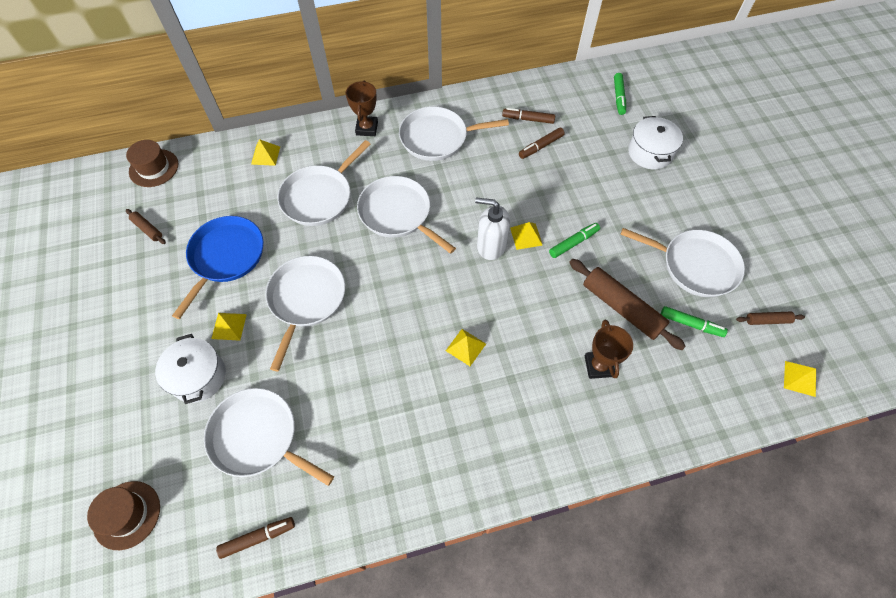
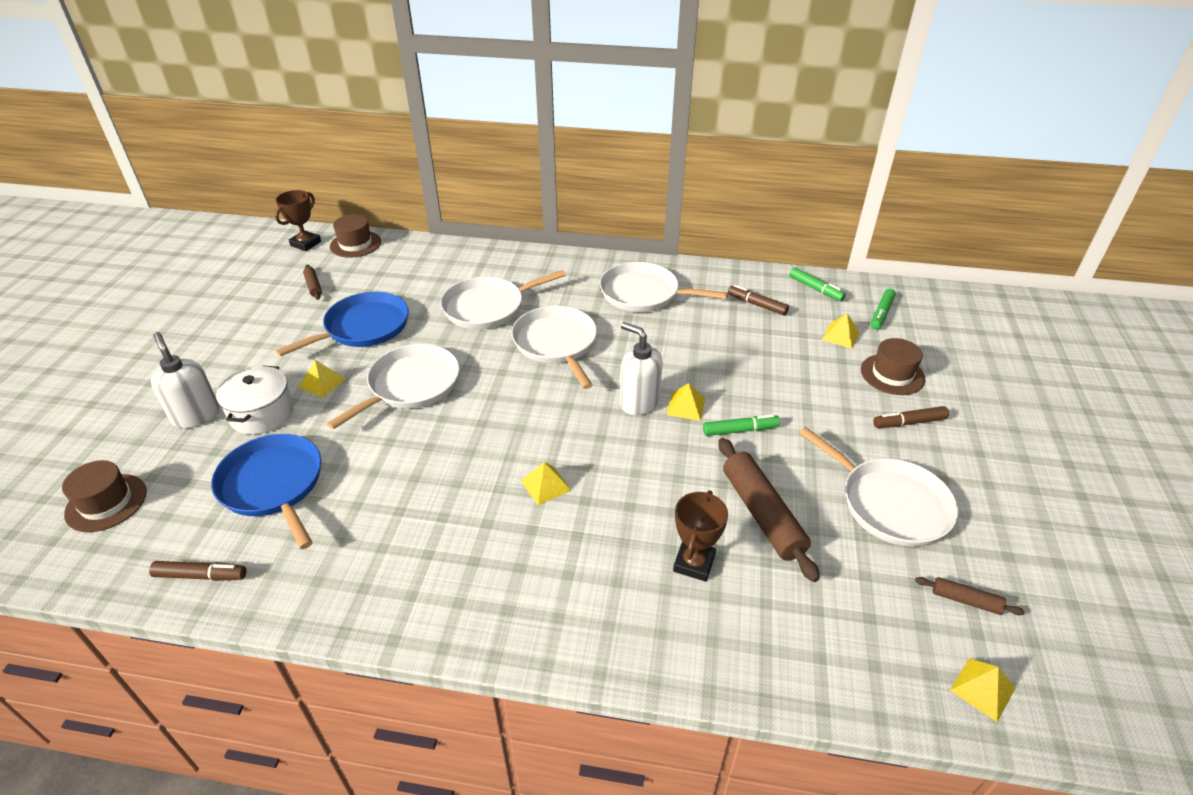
camera: 25 degrees right, 20 degrees down
white pan [204,388,334,486] -> blue pan [211,434,321,549]
yellow pyramid [251,139,280,166] -> yellow pyramid moved to [822,313,860,349]
brown trophy [346,80,378,136] -> brown trophy moved to [275,190,321,251]
brown marker [519,127,565,159] -> brown marker moved to [873,406,949,428]
white pot [628,116,683,169] -> brown hat [861,338,925,395]
green marker [661,306,728,337] -> green marker moved to [789,267,846,301]
none -> white soap dispenser [151,332,219,429]

